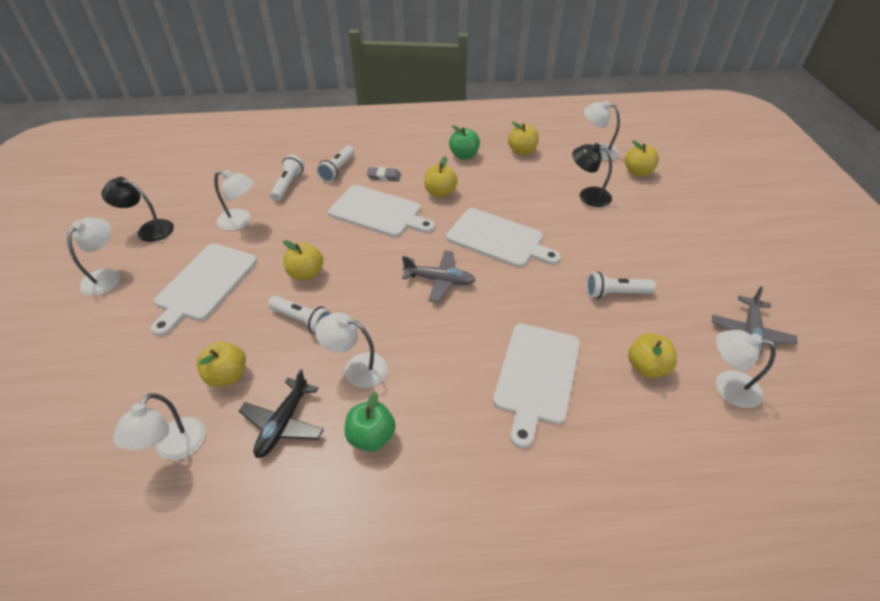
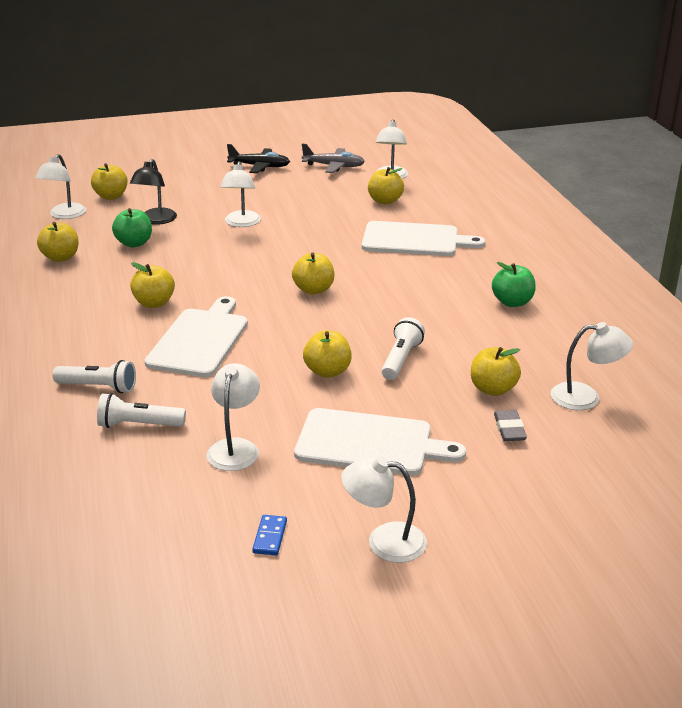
camera: 100 degrees left, 15 degrees down
black lamp [102,177,174,242] -> blue domino [252,515,287,555]
black plane [239,369,324,458] -> black plane moved to [227,144,290,173]
white lamp [315,313,388,388] -> white lamp moved to [220,161,261,227]
grey eraser [367,167,401,181] -> grey eraser moved to [494,410,527,441]
grey plane [402,250,475,303] -> yellow apple [292,253,334,294]
white cutting board [446,208,561,268] -> none
green apple [449,125,480,159] -> green apple moved to [112,208,152,247]
white flashlight [586,272,656,299] -> none

